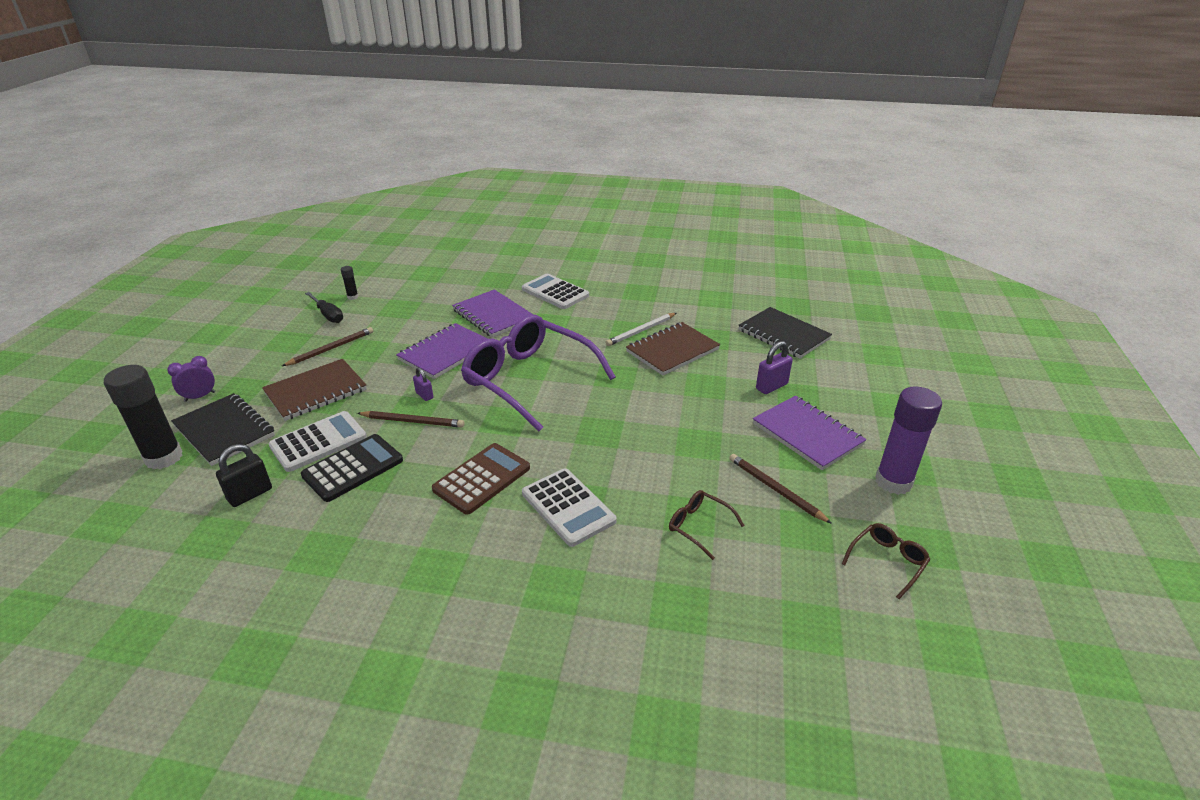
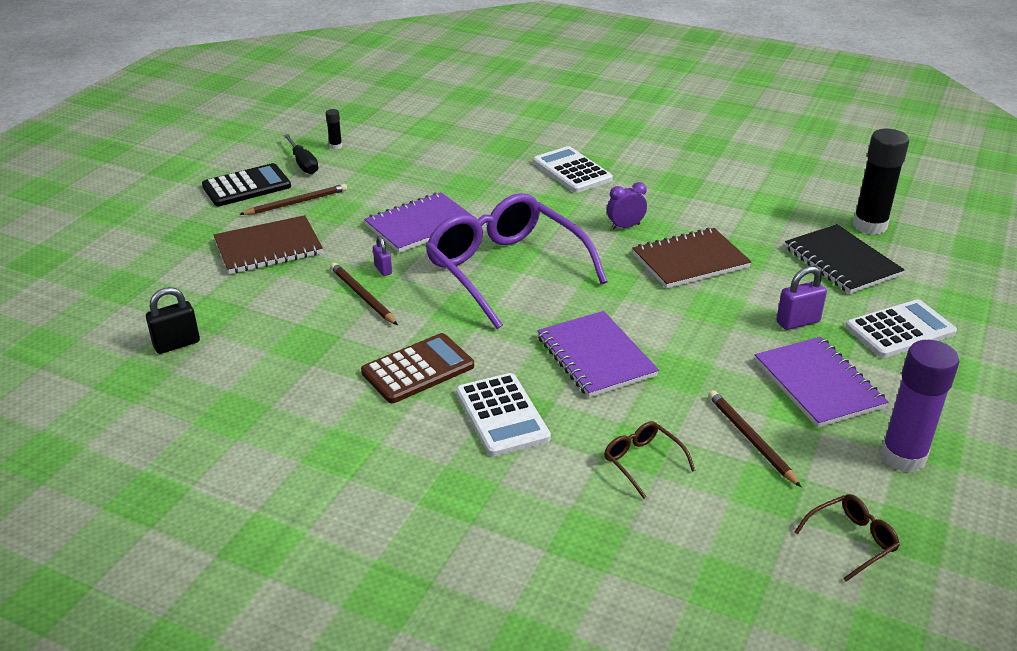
camera: 15 degrees right, 0 degrees up
black glue stick [104,365,183,469] -> black glue stick moved to [853,129,909,235]
purple clock [167,356,215,402] -> purple clock moved to [607,182,647,230]
black notebook [171,393,275,466] -> none
white calculator [268,411,367,472] -> white calculator moved to [845,299,957,358]
black calculator [301,434,403,502] -> black calculator moved to [202,163,291,206]
brown pencil [357,411,465,427] -> brown pencil turned 150 degrees counterclockwise [330,262,398,325]
purple notebook [452,289,534,338] -> purple notebook moved to [537,311,659,398]
white pencil [605,313,676,346] -> none

